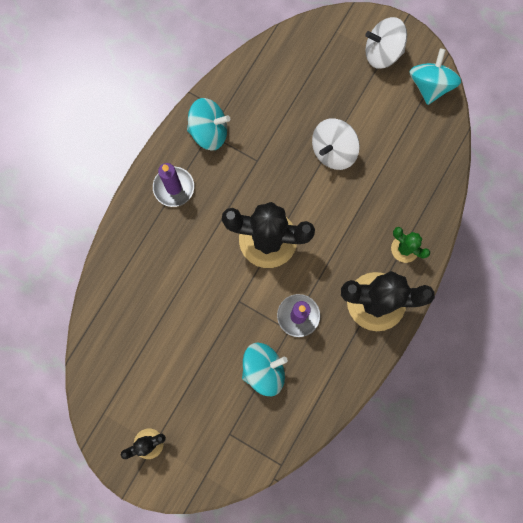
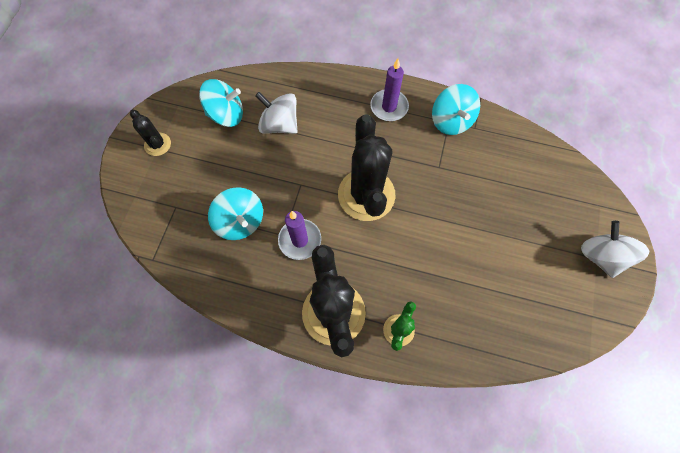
camera: 75 degrees right, 10 degrees down
white spinning top [312,118,360,170] -> white spinning top moved to [255,92,298,134]
turquoise spinning top [409,49,461,105] -> turquoise spinning top moved to [199,79,243,127]

